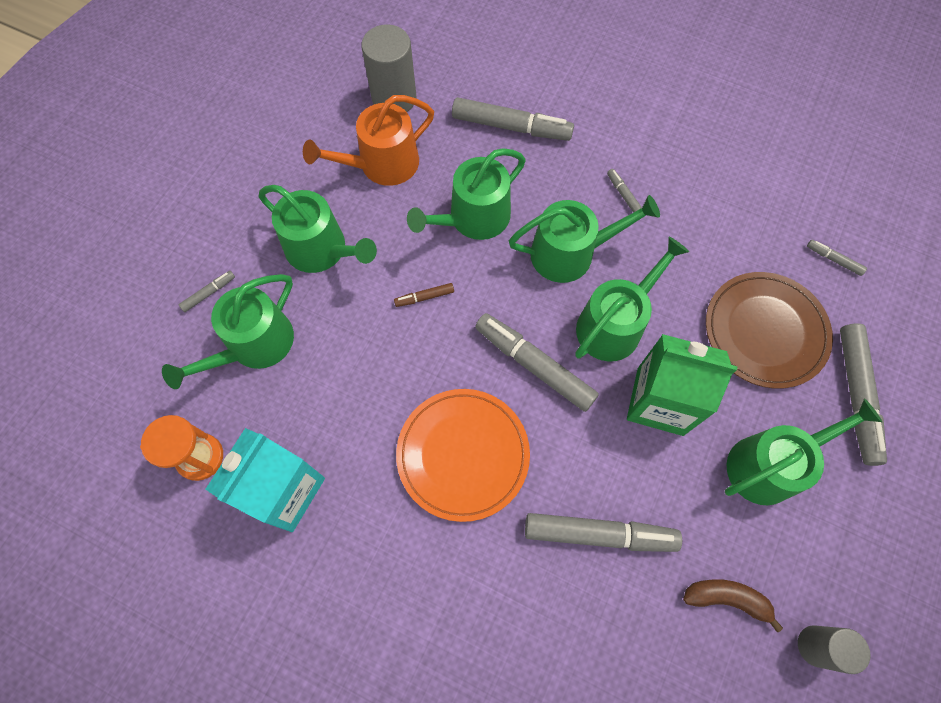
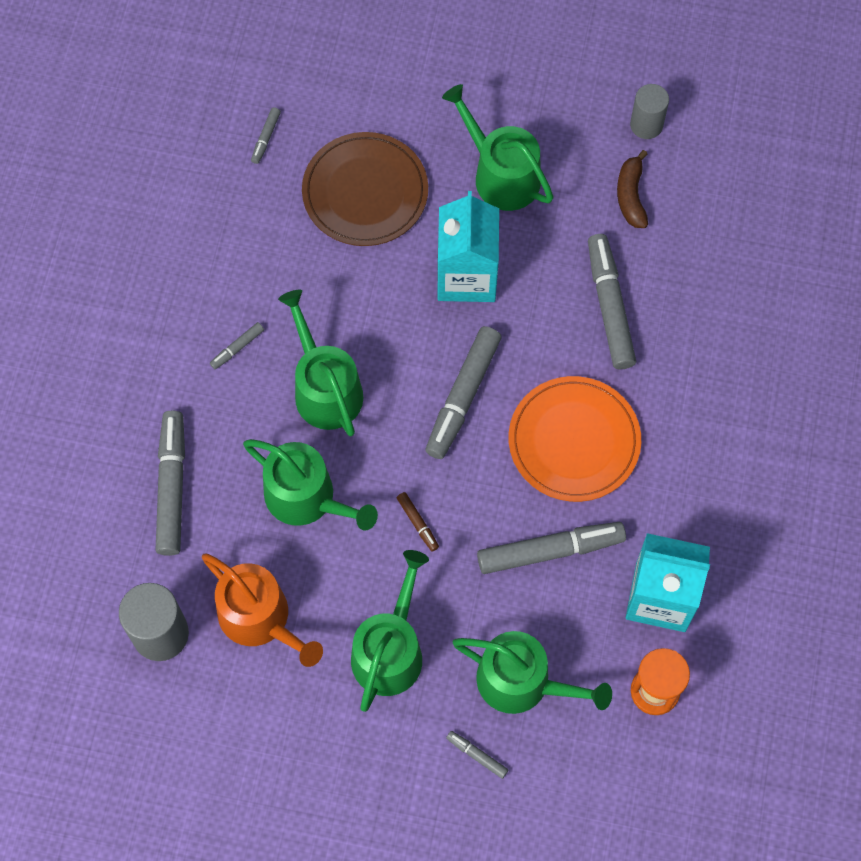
camera: 105 degrees left, 0 degrees up
green watering can [575,237,689,361] -> none
green carton [627,334,738,436] -> turquoise carton [437,191,499,302]
grey marker [840,323,887,466] -> grey marker moved to [477,522,626,574]

